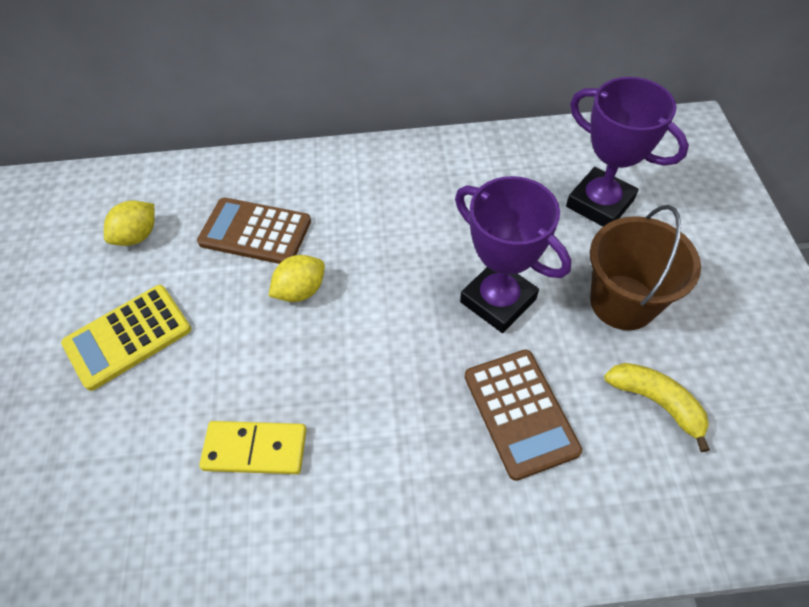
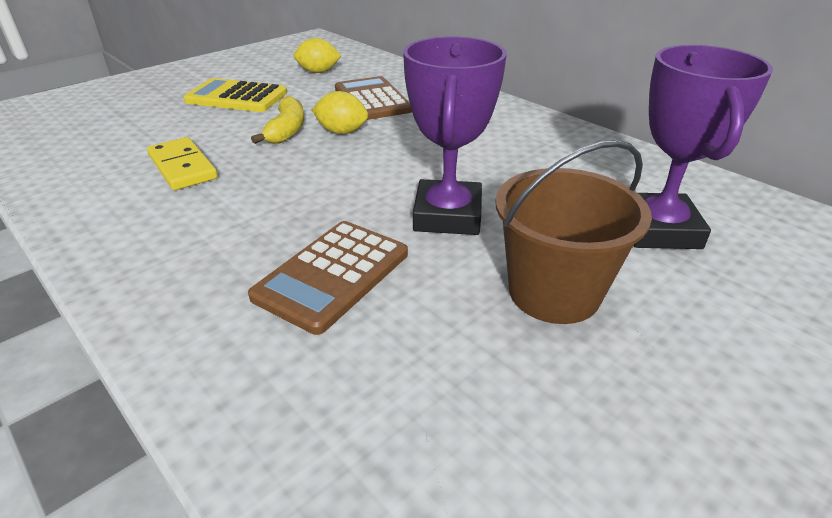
camera: 50 degrees right, 20 degrees down
yellow banana [604,363,710,452] -> yellow banana moved to [251,96,304,144]

